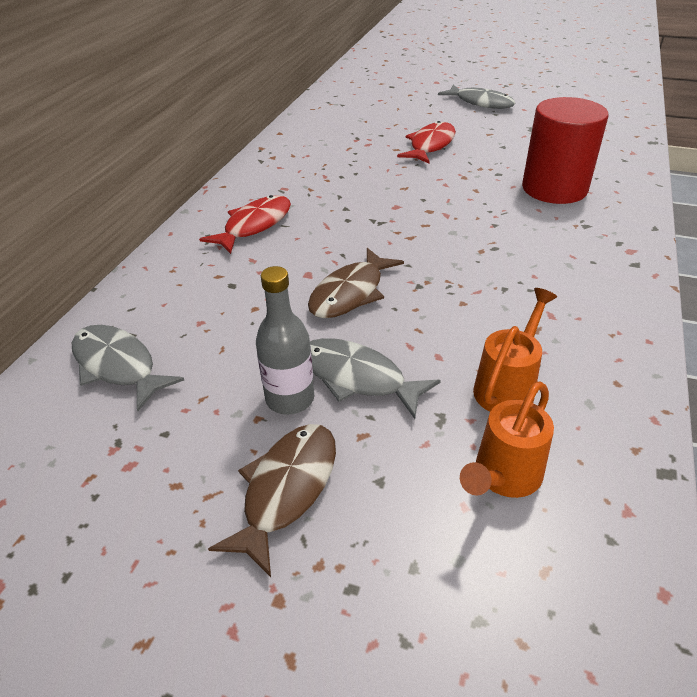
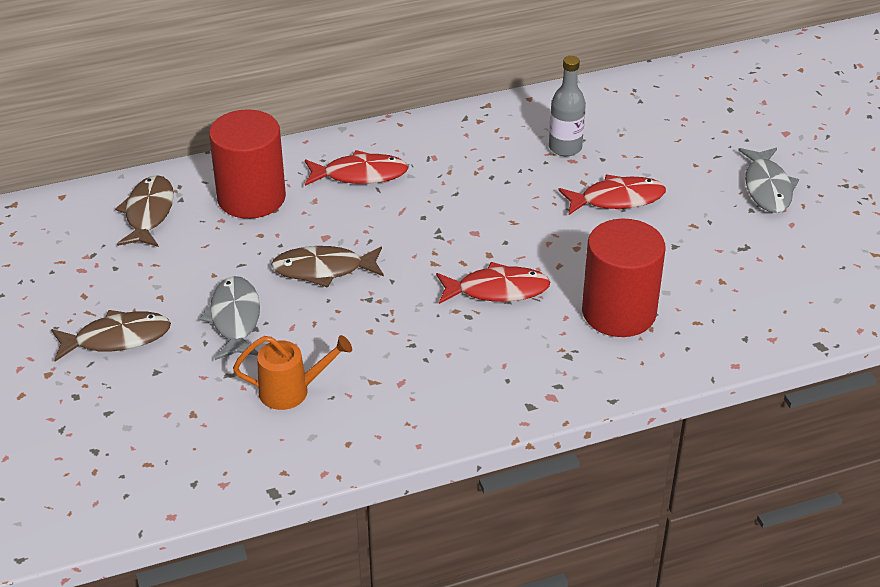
camera: 50 degrees right, 0 degrees up
grey fish [72,325,184,411] -> brown fish [115,175,174,247]
grey bottle [256,266,314,415] -> grey bottle moved to [549,56,586,156]
orange watering can [460,381,554,498] -> none
none -> red cylinder [209,109,286,219]
none -> red fish [436,262,550,304]

